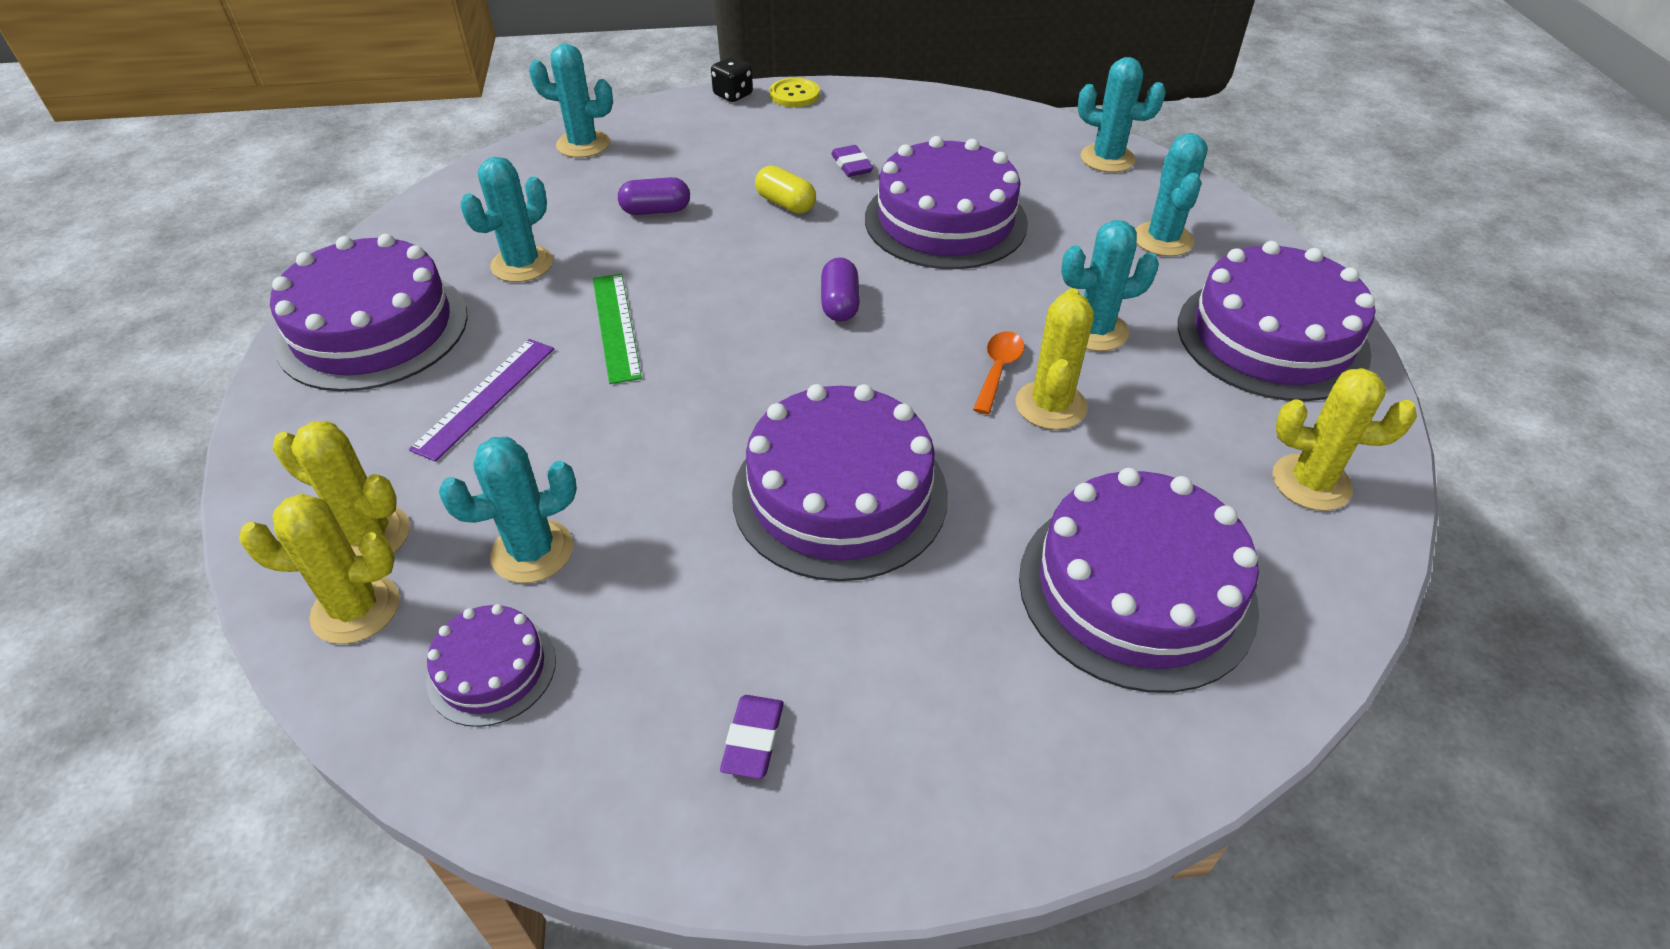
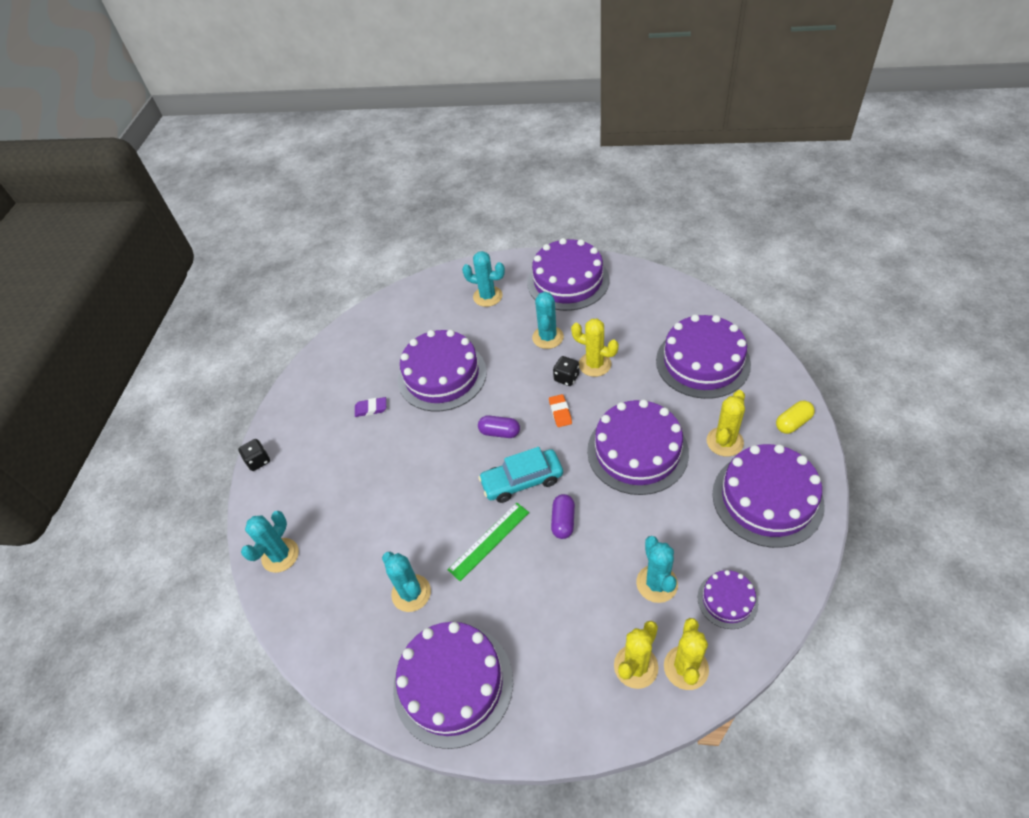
camera: 70 degrees left, 5 degrees up
purple ruler [409,339,554,462] -> none
green ruler [593,274,642,384] -> green ruler turned 45 degrees counterclockwise [448,503,529,581]
purple capsule [618,177,690,215] -> purple capsule moved to [551,494,575,539]
purple eraser [720,695,784,779] -> purple cake [712,444,824,548]
yellow capsule [755,165,816,214] -> yellow capsule moved to [776,401,815,434]
yellow button [769,78,820,107] -> none
orange spoon [973,331,1025,414] -> black dice [553,356,579,386]
turquoise cactus [1078,57,1166,172] -> none
yellow cactus [1272,368,1417,511] -> yellow cactus moved to [707,390,745,457]
none -> turquoise car [478,447,563,503]
none -> orange eraser [549,394,572,427]

